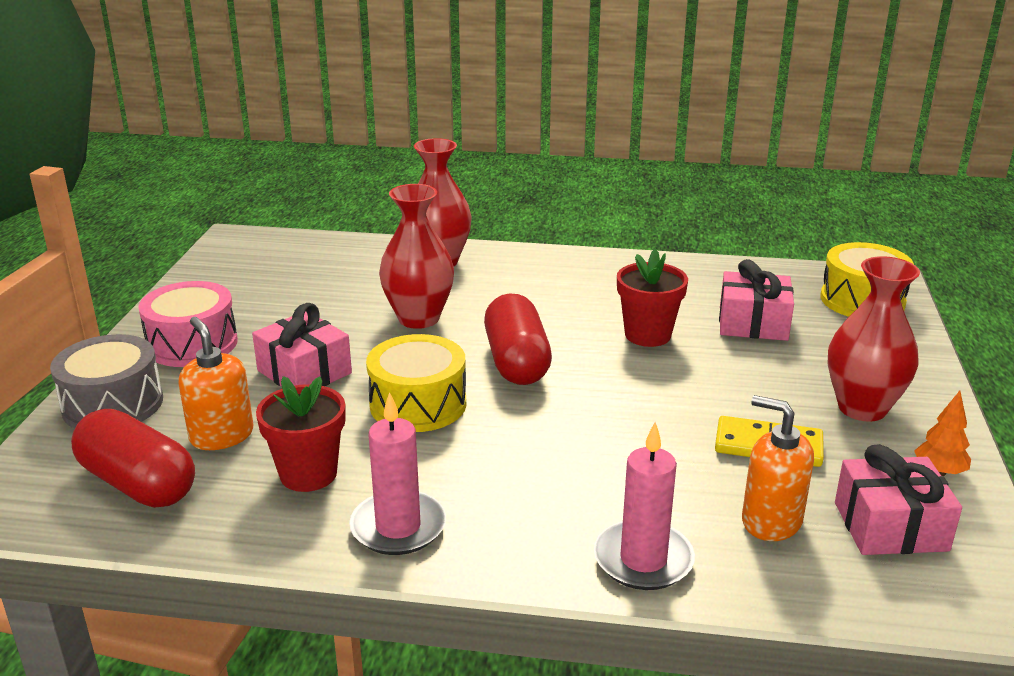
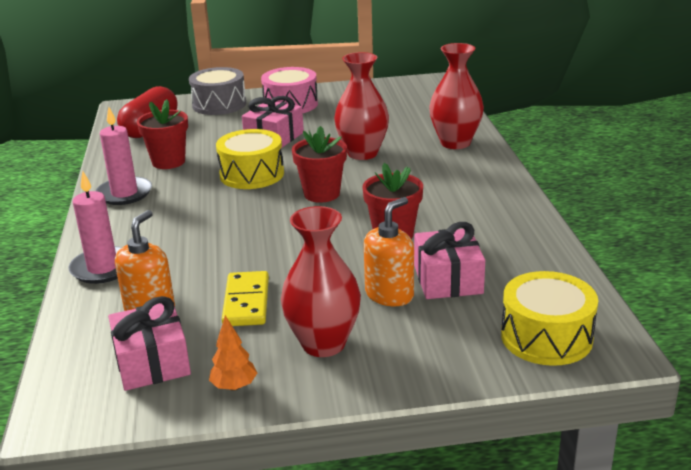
camera: 75 degrees right, 0 degrees up
orange soap dispenser [179,317,253,450] -> orange soap dispenser moved to [364,197,414,306]
red capsule [484,294,552,385] -> red flower pot [292,126,347,203]

